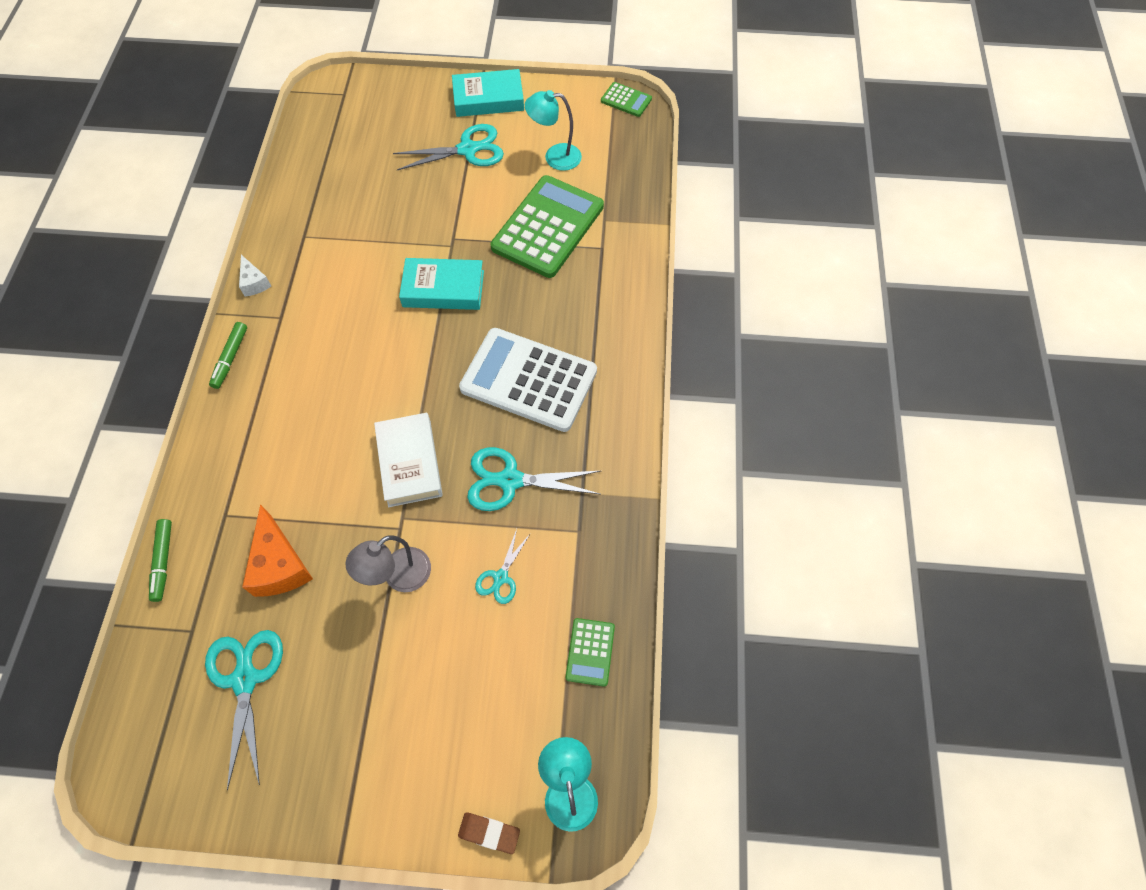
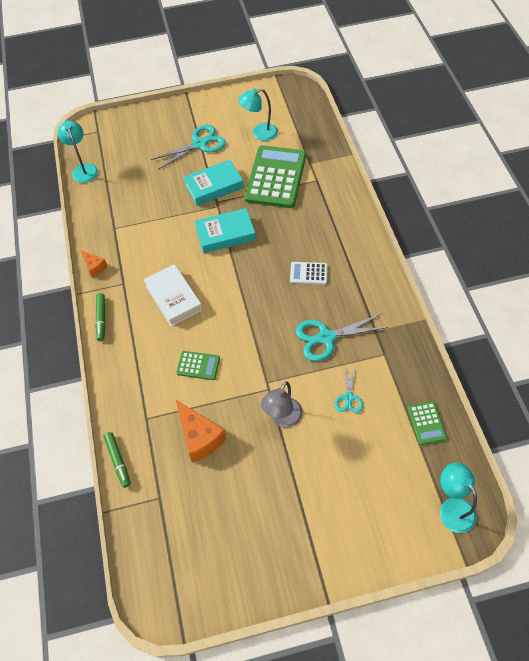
camera: 15 degrees left, 5 degrees down
turquoise scissors [205,630,283,790] -> none
white cheese [239,255,271,297] -> orange cheese [80,250,107,277]
white book [374,413,443,507] -> white book moved to [143,264,202,327]
turquoise book [452,69,524,117] -> turquoise book moved to [183,160,244,206]
brown eraser [458,812,520,854] -> none
white calculator [459,328,597,432] -> white calculator [290,262,328,285], size x0.45
green calculator [601,82,652,117] -> green calculator moved to [176,351,220,380]
none -> turquoise lamp [58,121,98,183]

